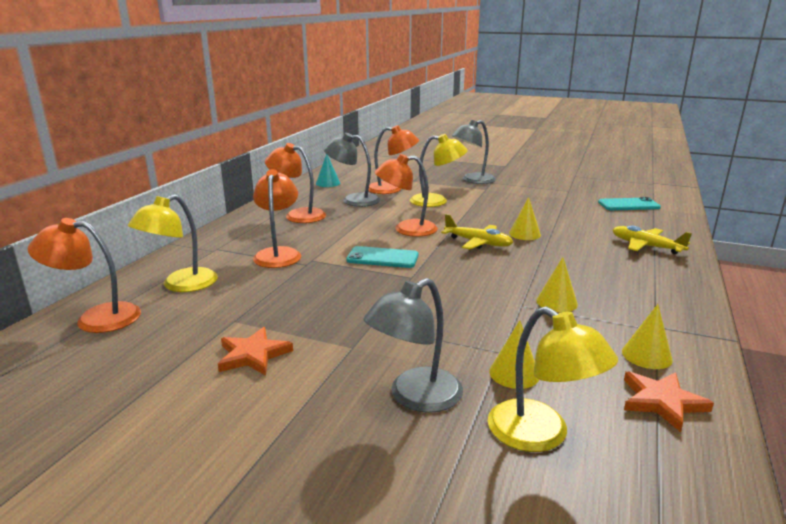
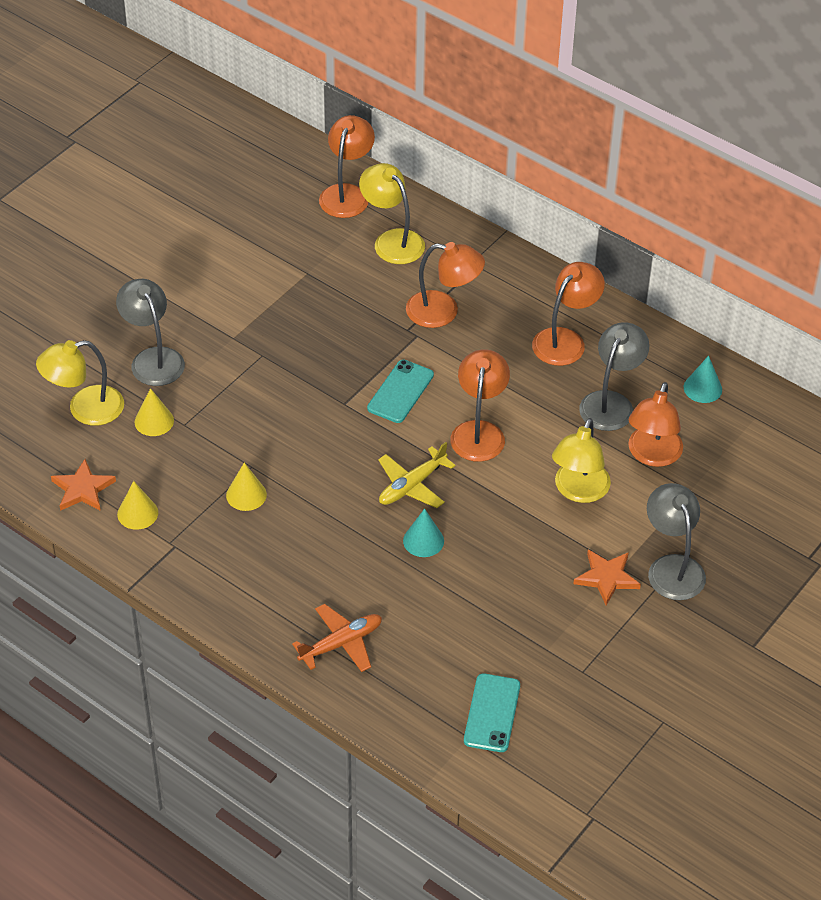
camera: 105 degrees right, 25 degrees up
orange star [218,327,293,375] -> orange star moved to [573,550,641,605]
yellow cone [509,197,541,240] -> turquoise cone [403,508,444,557]
yellow plane [613,225,692,254] -> orange plane [292,604,382,672]

